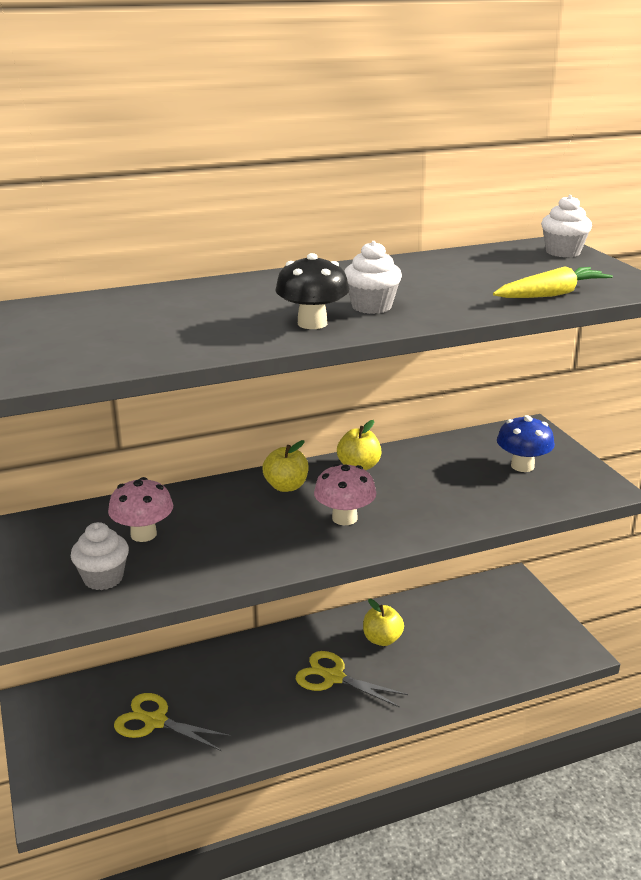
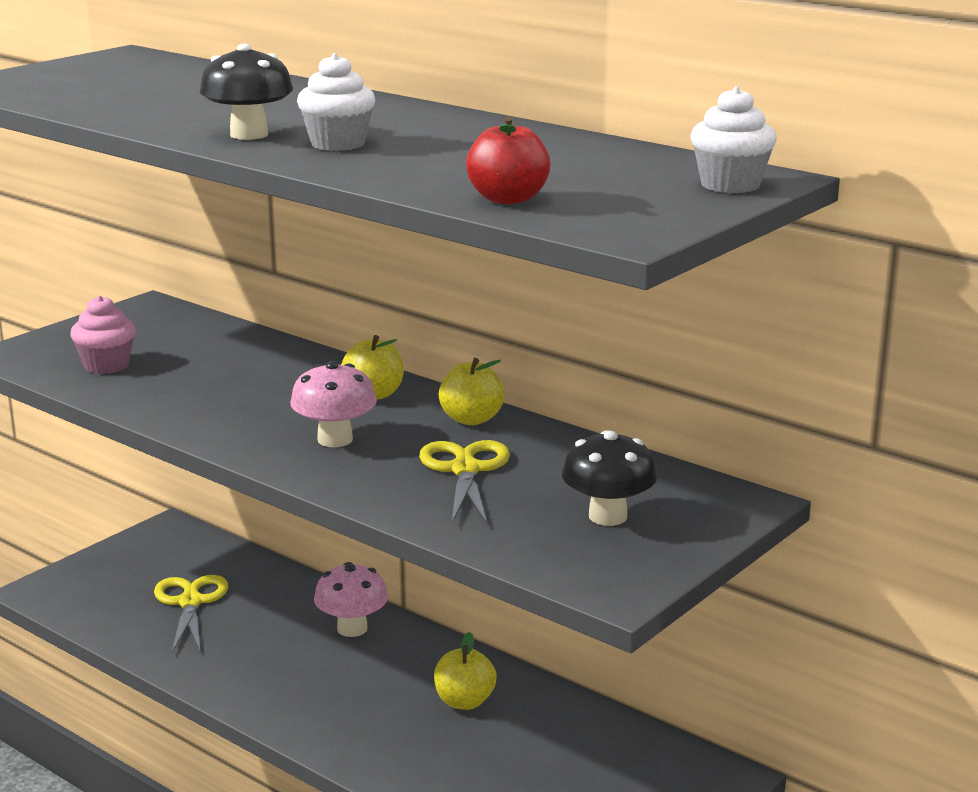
camera: 60 degrees right, 5 degrees down
white cupcake [71,522,129,590] -> pink cupcake [70,295,136,374]
pink mushroom [108,477,173,542] -> pink mushroom moved to [314,562,388,637]
yellow scissors [296,651,408,708] -> yellow scissors moved to [419,440,510,524]
yellow carrot [493,266,613,298] -> red apple [466,117,551,204]
blue mushroom [497,415,555,472] -> black mushroom [562,430,657,526]

